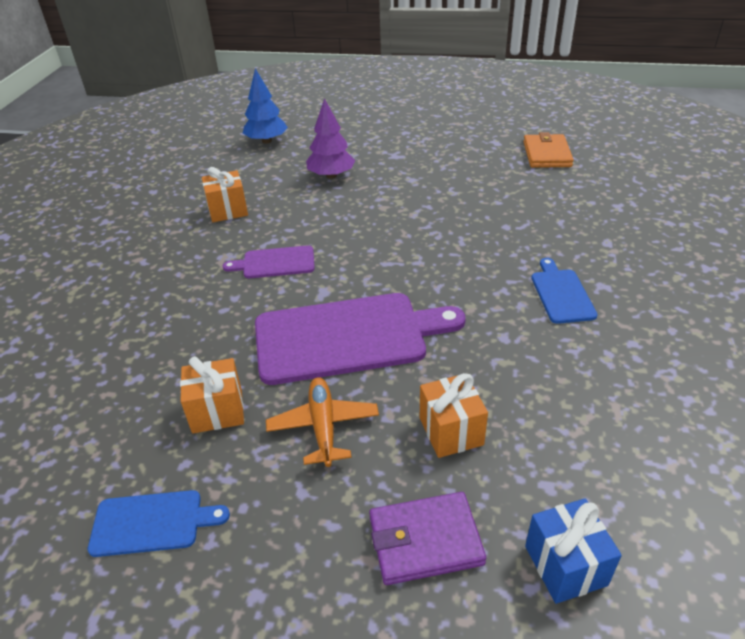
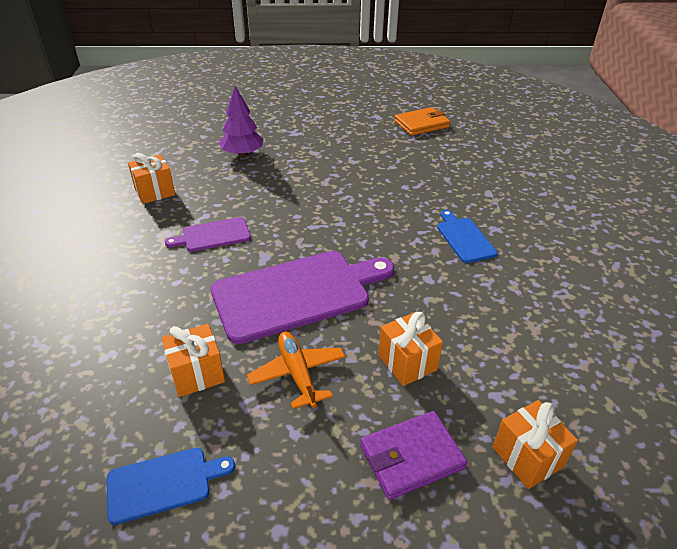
camera: 15 degrees left, 0 degrees up
blue tree [242,68,288,144] -> none
orange wallet [523,132,574,168] -> orange wallet turned 75 degrees clockwise [394,107,450,136]
blue gift [525,498,622,604] -> orange gift [493,400,578,489]

